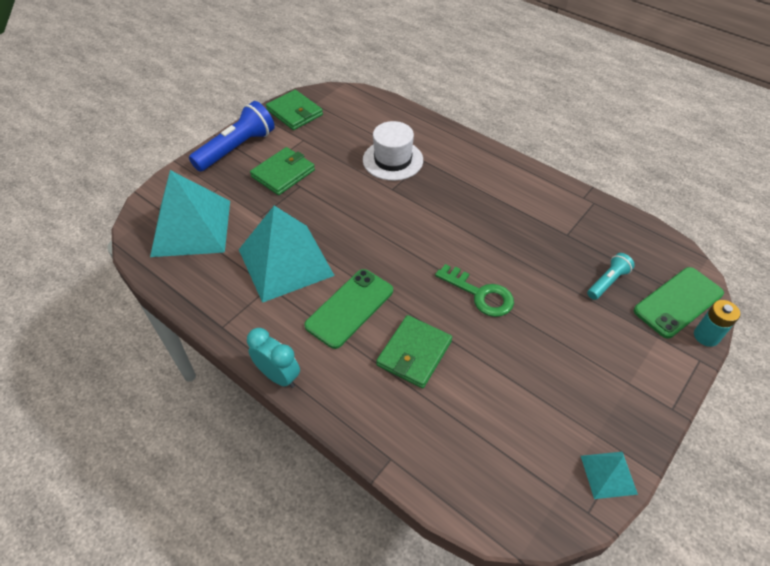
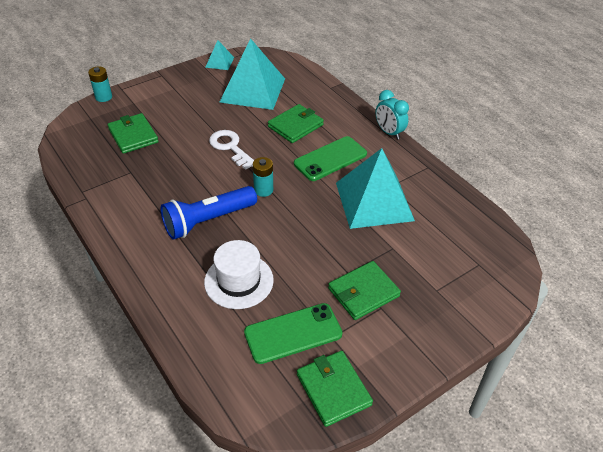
camera: 165 degrees left, 5 degrees down
turquoise pyramid [150,170,230,257] -> turquoise pyramid moved to [220,38,285,110]
blue flashlight [189,101,275,172] -> blue flashlight moved to [161,186,257,240]
green key [435,264,514,317] -> white key [209,130,254,170]
turquoise flashlight [587,253,635,300] -> green wallet [108,113,159,154]
green phone [634,267,724,338] -> green phone moved to [244,303,343,364]
none -> turquoise battery [253,157,273,197]

